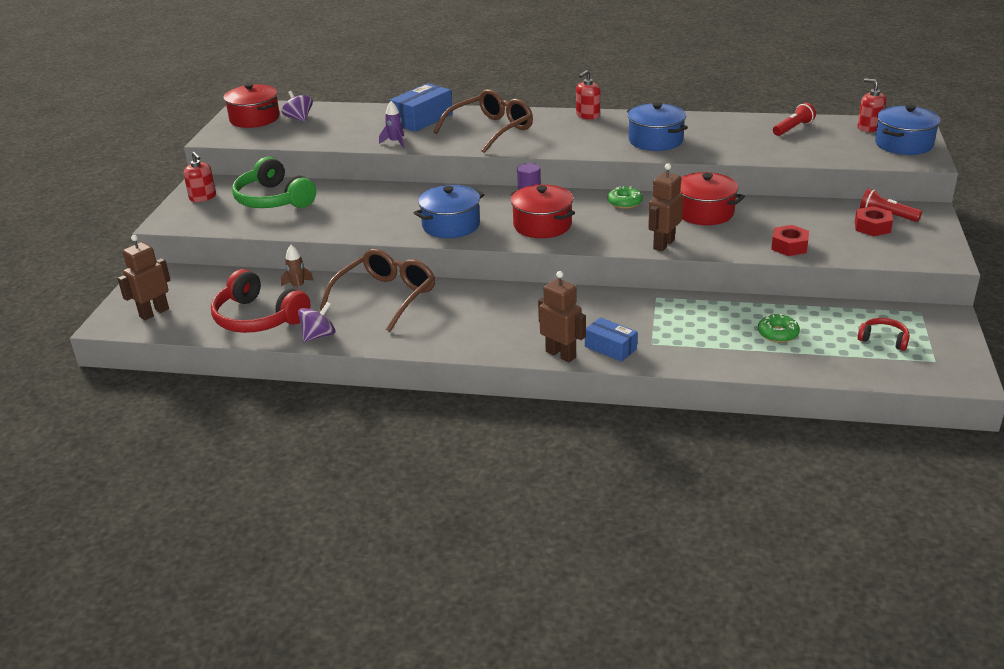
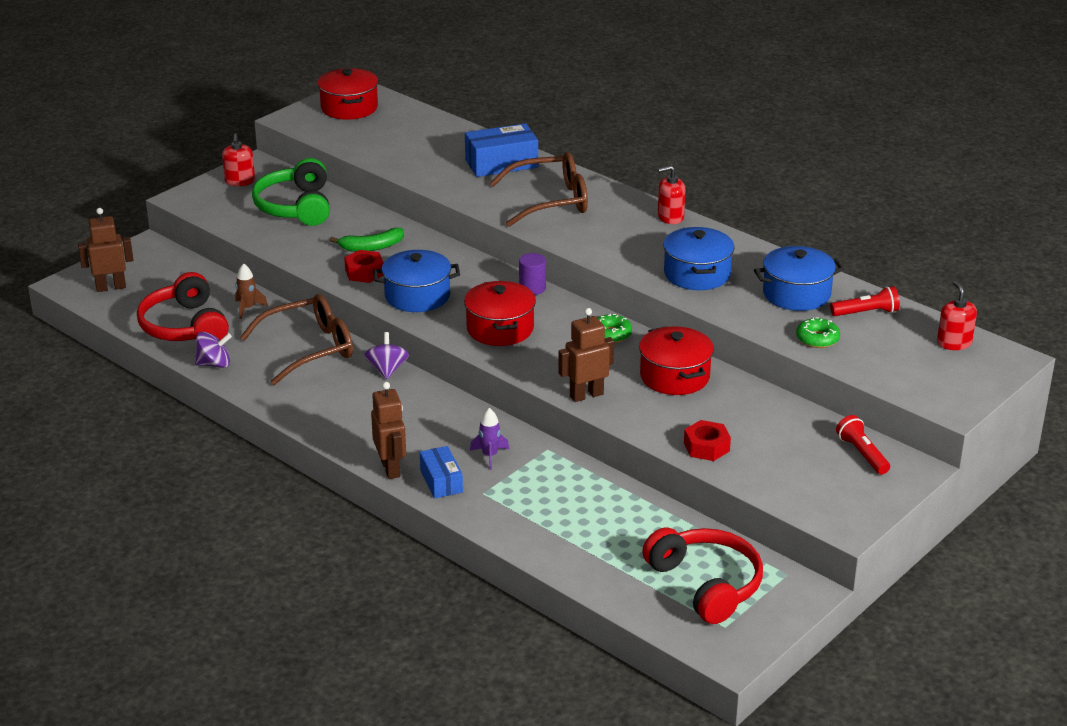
camera: 30 degrees right, 0 degrees up
purple spinning top [282,91,313,122] -> purple spinning top moved to [364,332,409,379]
purple rocket [379,101,405,148] -> purple rocket moved to [470,408,509,470]
green donut [758,314,800,343] -> green donut moved to [796,317,840,348]
red nut [855,206,893,236] -> red nut moved to [344,250,384,283]
red headphones [857,318,910,351] -> red headphones [642,528,763,624], size x2.07
blue pot [875,105,941,155] -> blue pot moved to [754,246,844,311]
none -> green banana [330,228,404,252]

